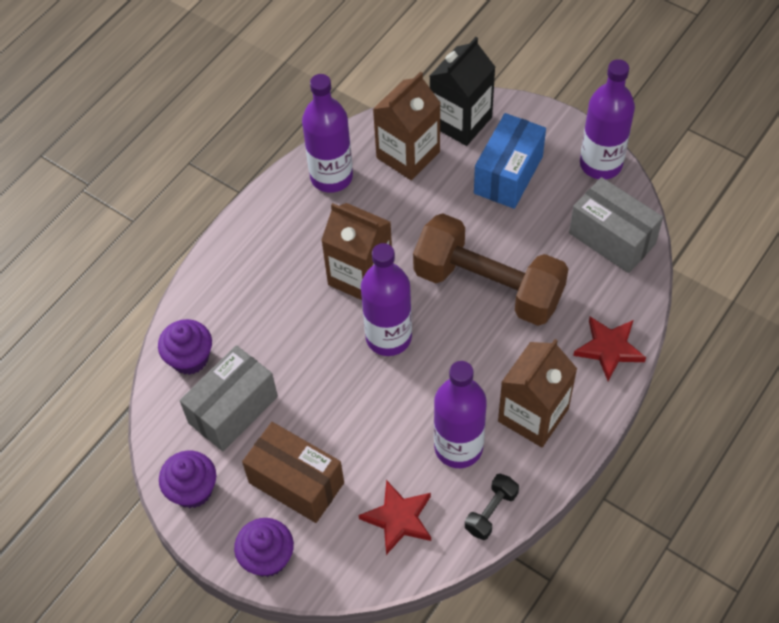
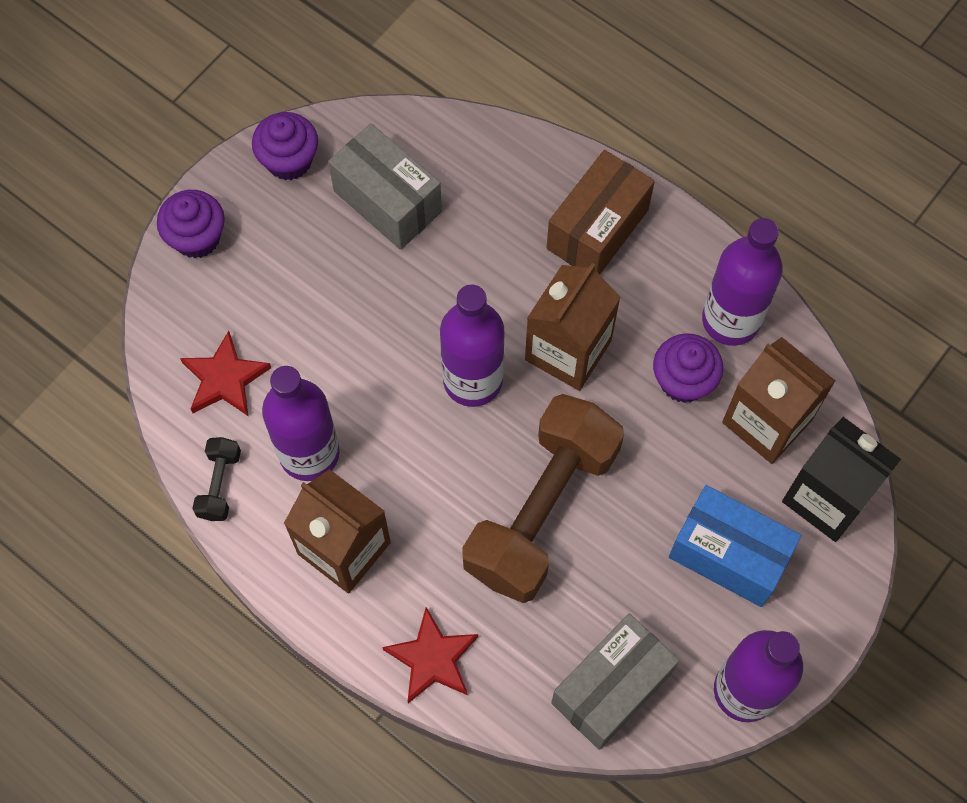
camera: 90 degrees right, 10 degrees up
purple cupcake [158,319,212,375] -> purple cupcake moved to [653,334,723,403]
brown box [242,422,344,523] -> brown box moved to [547,150,655,275]
black dumbbell [465,474,519,540] -> black dumbbell turned 60 degrees clockwise [192,437,241,521]

